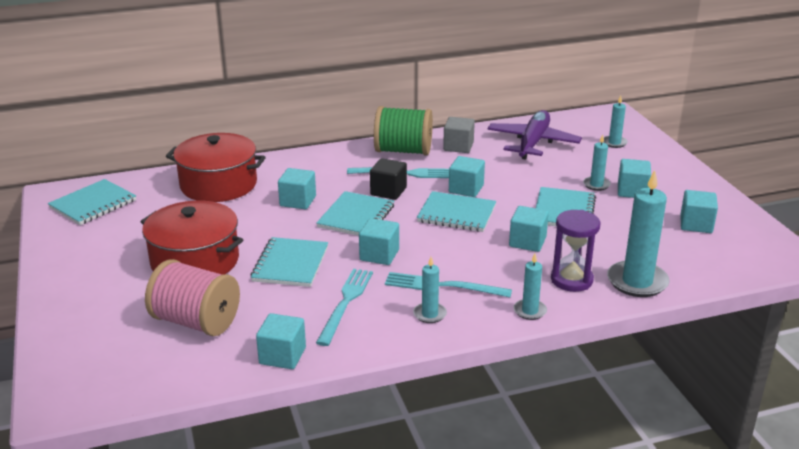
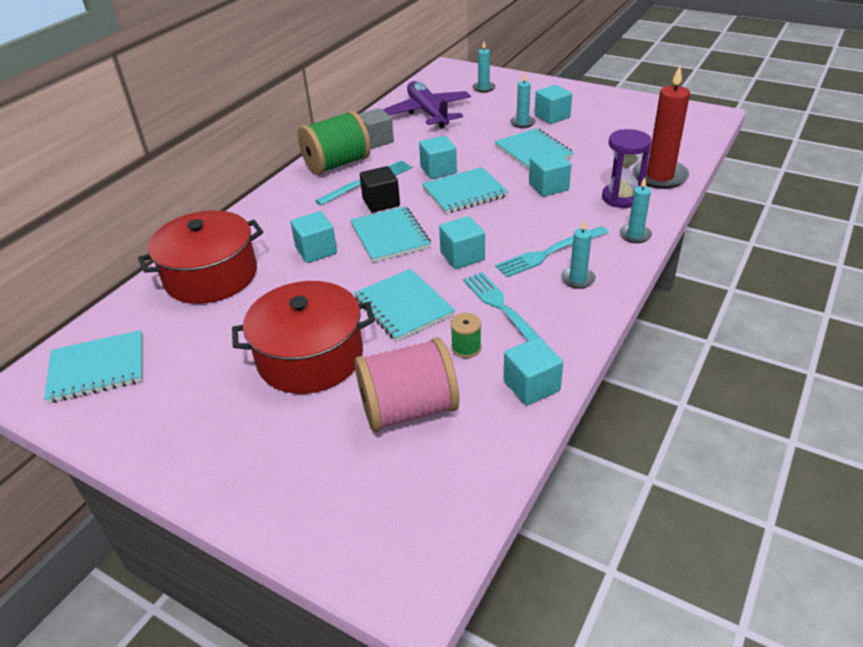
camera: 40 degrees left, 10 degrees up
turquoise notebook [48,179,136,225] -> turquoise notebook turned 75 degrees clockwise [44,330,143,403]
turquoise candle [607,170,670,297] -> red candle [633,66,690,189]
turquoise cube [680,190,718,233] -> none
none -> green spool [450,313,481,358]

